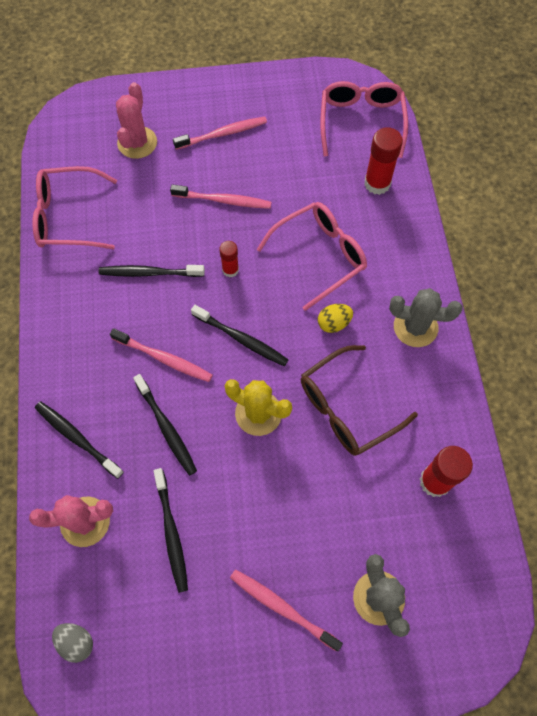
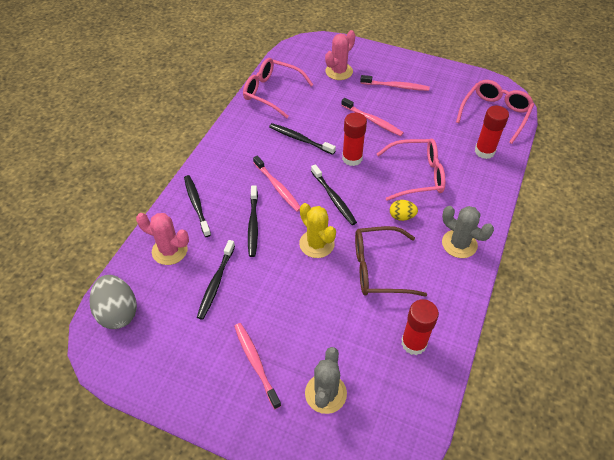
camera: 30 degrees right, 15 degrees down
grey egg [52,623,93,663] -> grey egg [90,275,137,329], size x1.83
red glue stick [219,241,239,277] -> red glue stick [342,113,367,166], size x1.68

